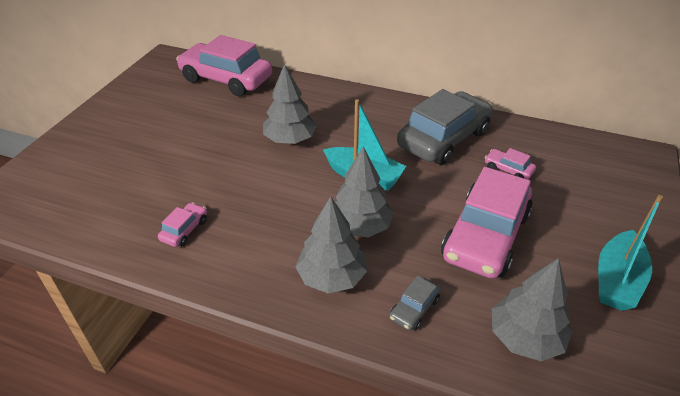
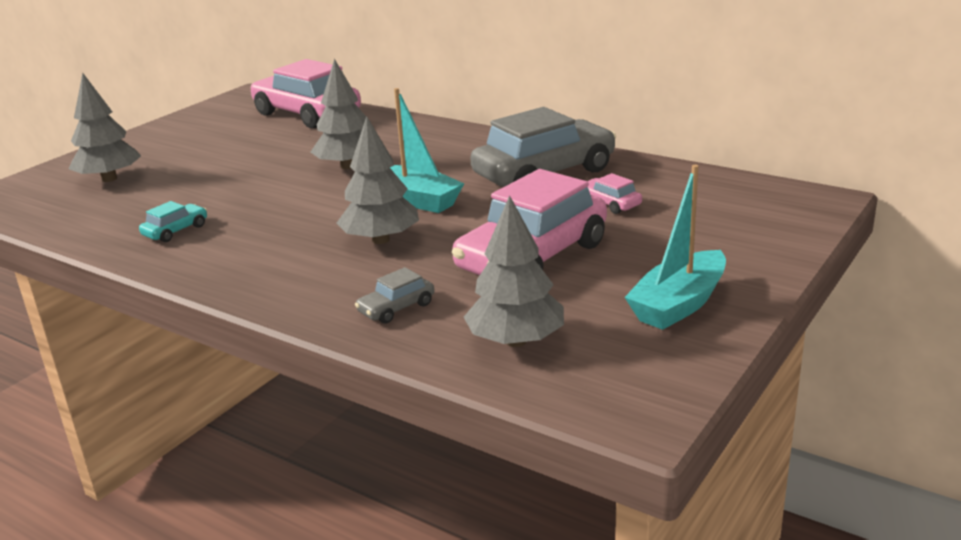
camera: 15 degrees right, 15 degrees down
pink car [158,203,207,247] -> turquoise car [139,201,207,242]
grey tree [295,196,367,293] -> grey tree moved to [69,73,141,182]

